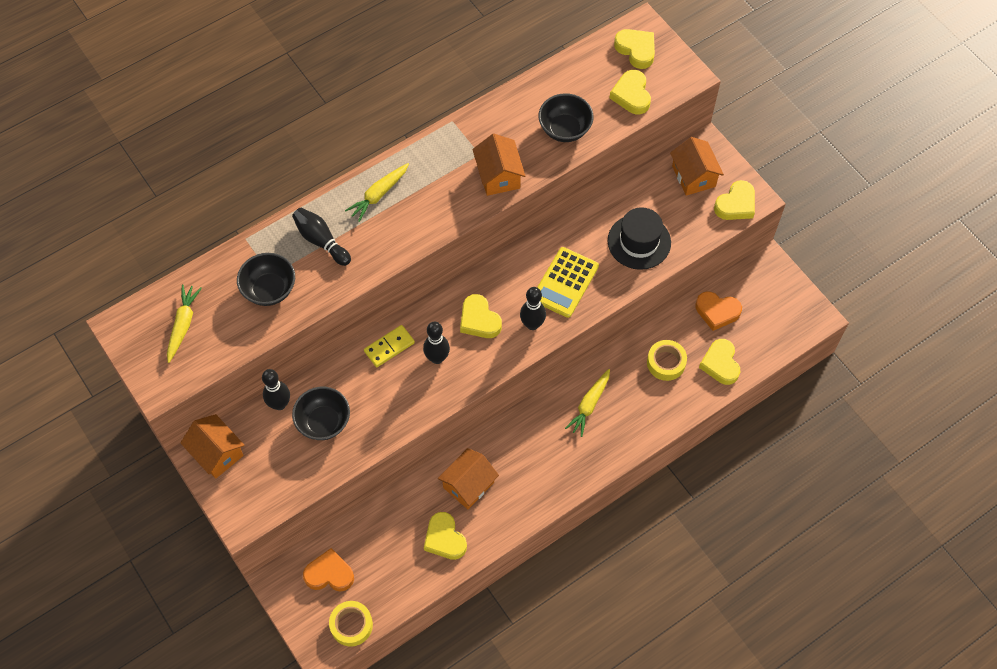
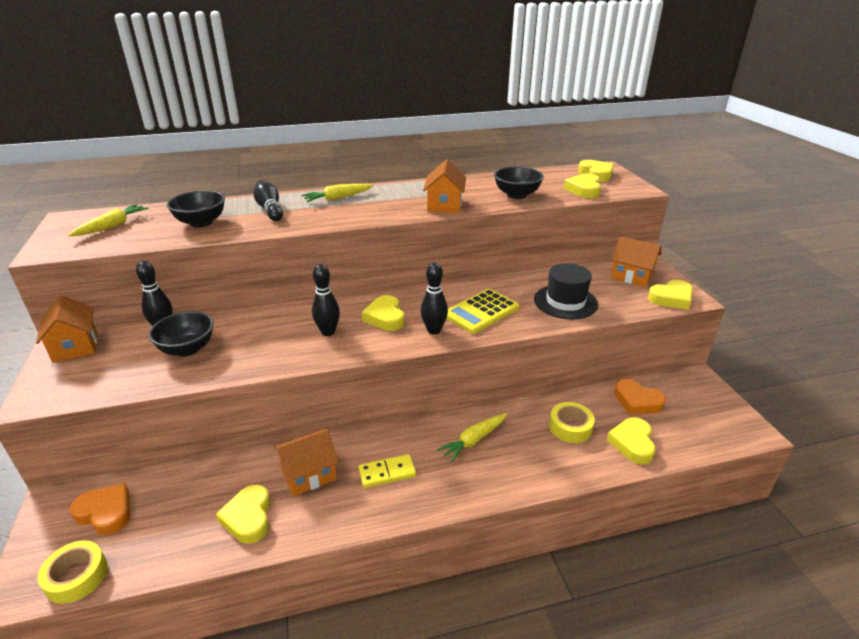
camera: 20 degrees right, 30 degrees down
yellow domino [364,325,415,367] -> yellow domino moved to [359,454,416,488]
orange house [670,137,724,196] -> orange house turned 60 degrees counterclockwise [610,236,661,287]

